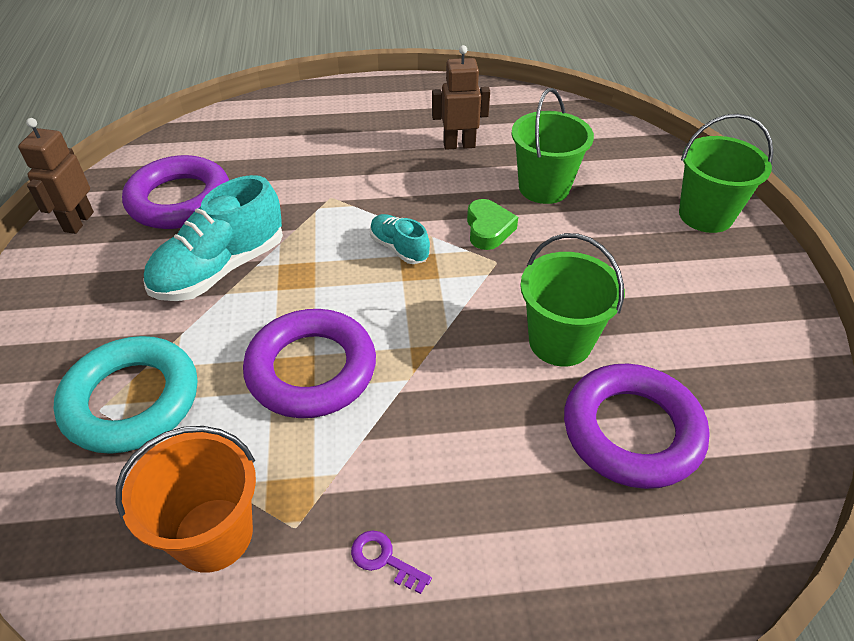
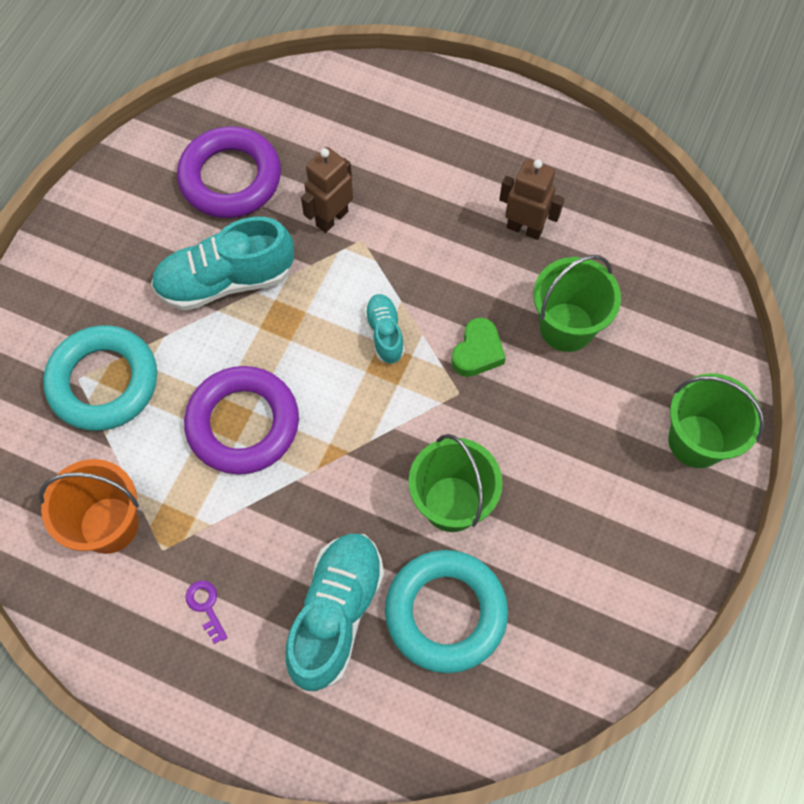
camera: 30 degrees right, 20 degrees up
brown robot [18,118,94,234] -> brown robot moved to [301,147,353,233]
purple ring [564,364,710,489] -> turquoise ring [385,550,508,673]
none -> turquoise shoe [285,533,384,691]

